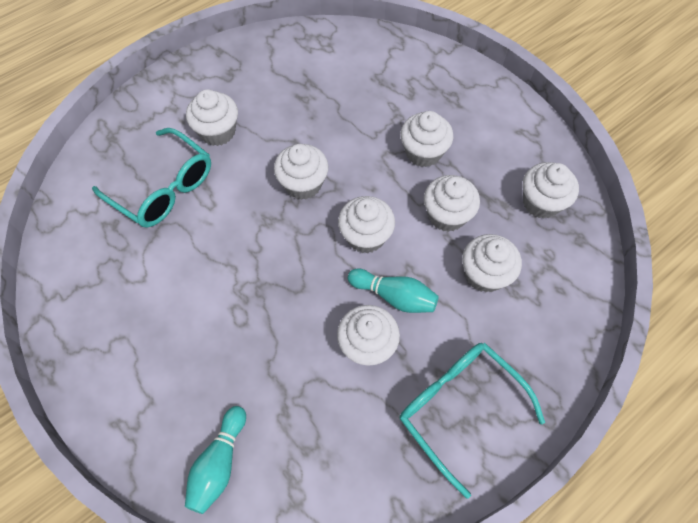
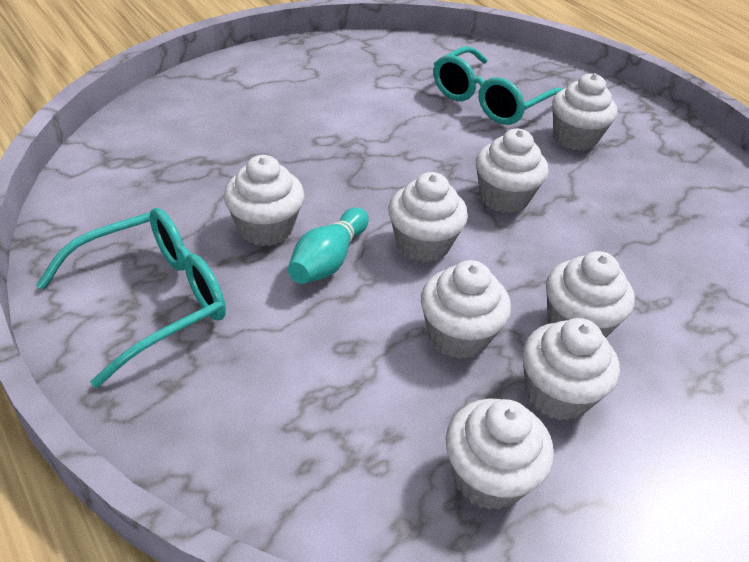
camera: 90 degrees right, 20 degrees down
turquoise bowling pin [185,406,246,514] -> none
white cupcake [462,234,522,292] -> white cupcake moved to [522,318,620,421]

